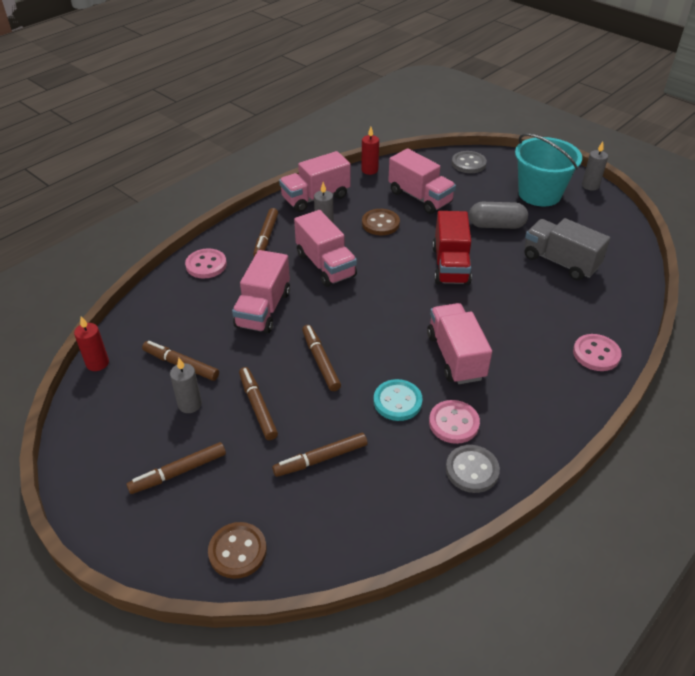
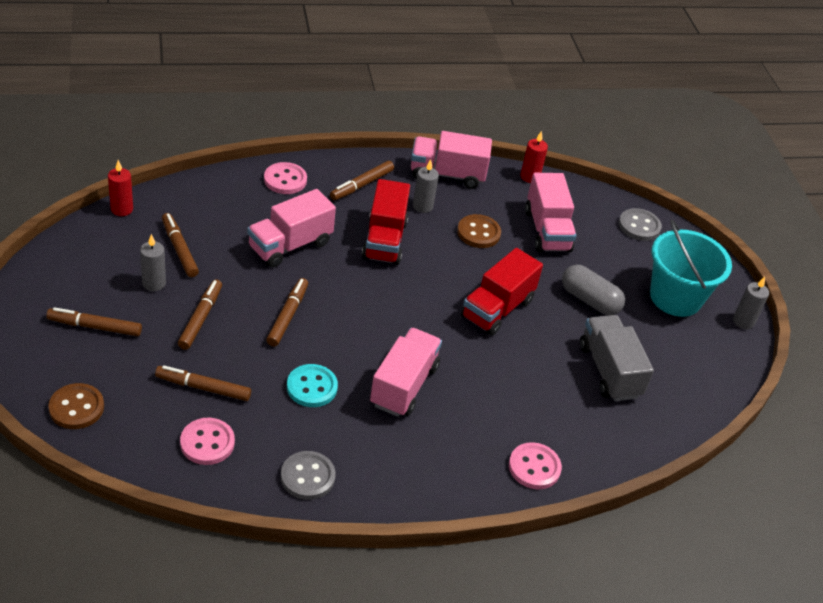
camera: 30 degrees right, 0 degrees up
pink truck [294,210,357,287] -> red truck [362,179,410,265]
pink button [429,400,480,444] -> pink button moved to [180,418,235,465]

